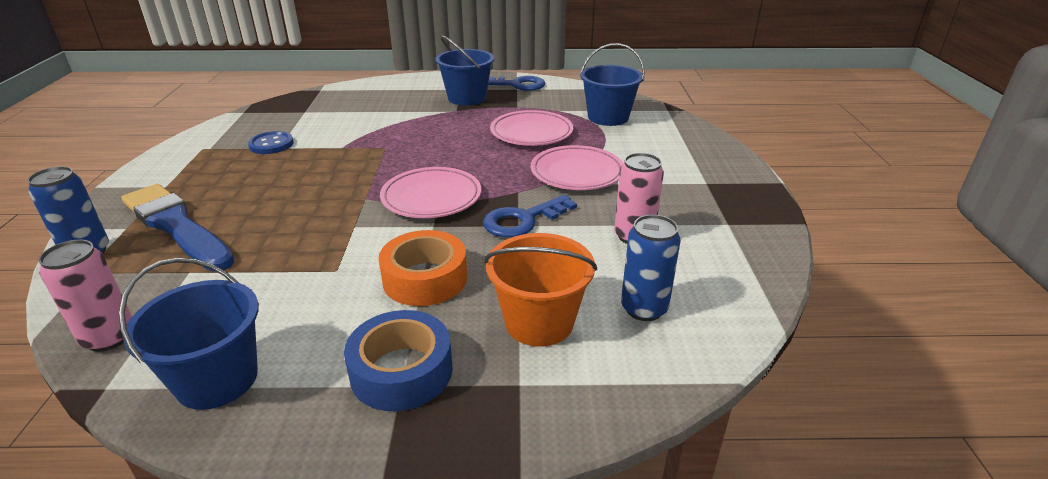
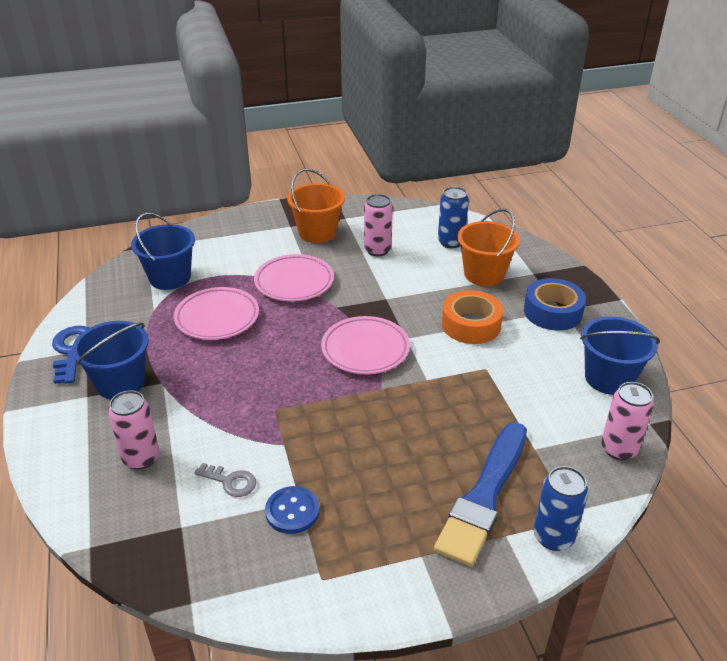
camera: 105 degrees left, 5 degrees up
blue key [483,195,577,238] -> none
none -> pink can [108,390,160,470]
none -> grey key [195,463,256,497]
none -> orange bucket [287,169,345,243]

